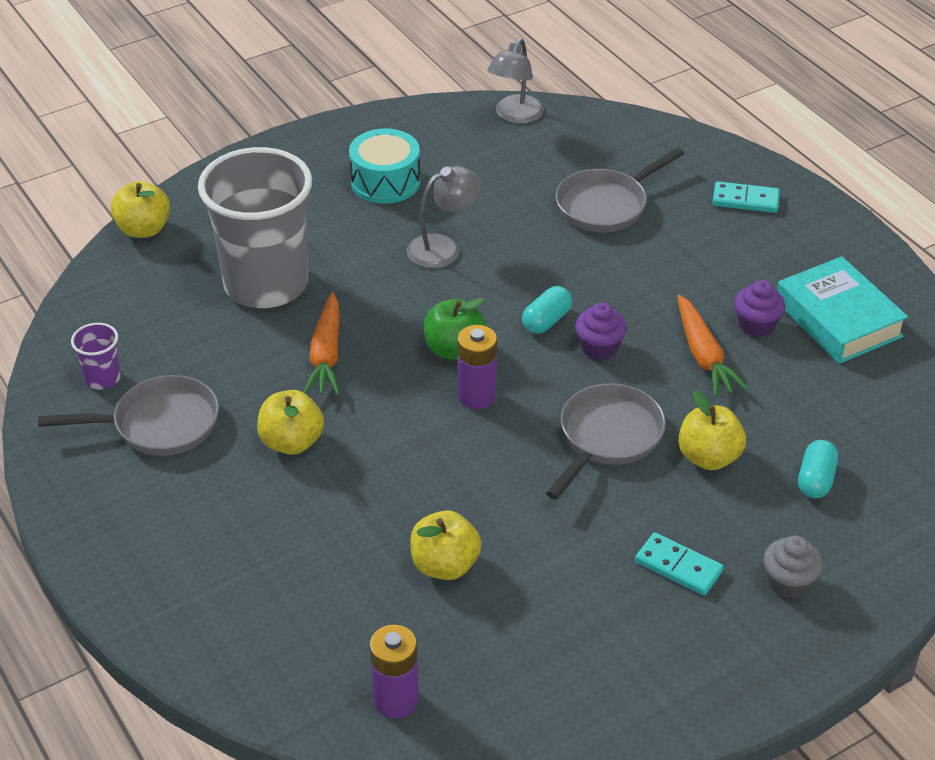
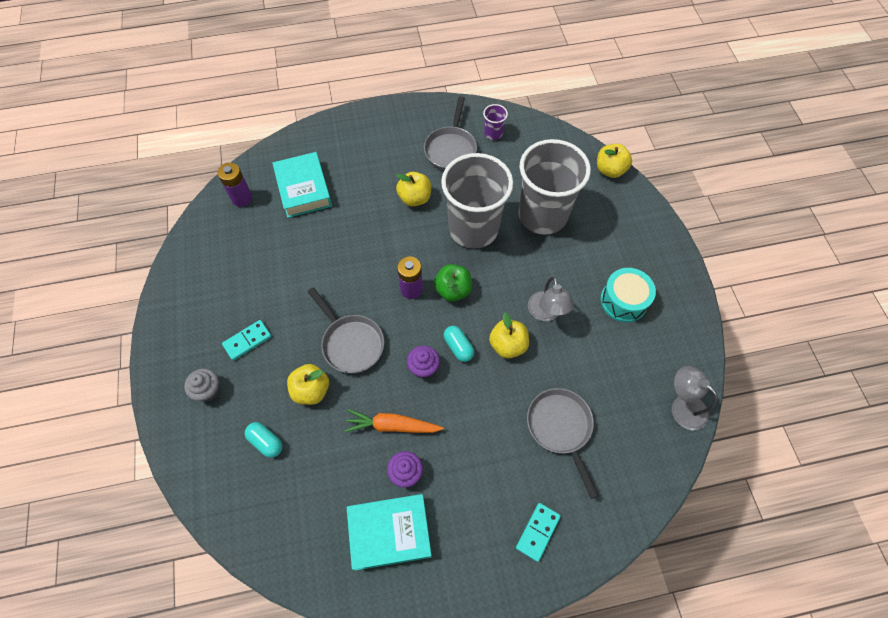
camera: 110 degrees right, 20 degrees up
orange carrot [303,292,340,395] -> grey cup [441,153,513,249]
yellow apple [410,510,481,580] -> yellow apple moved to [489,313,529,359]
none -> turquoise book [272,152,332,218]

